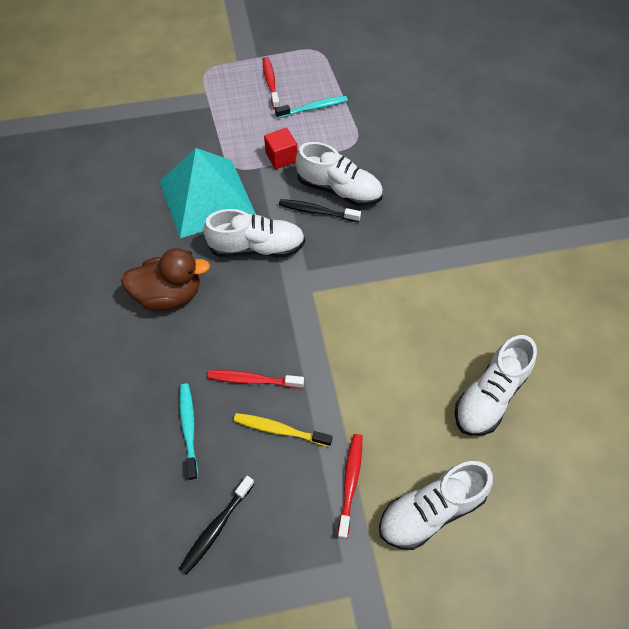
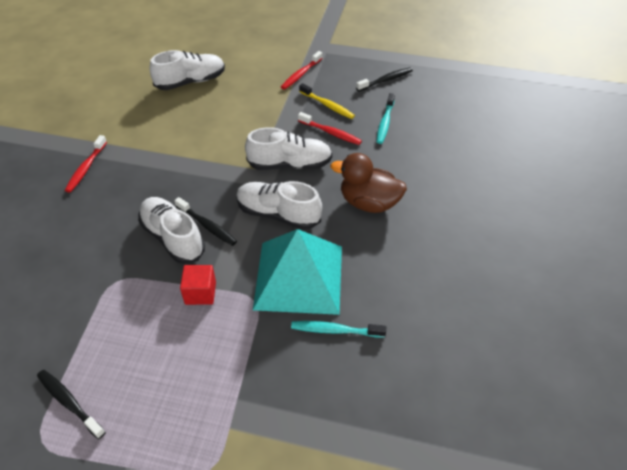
camera: 155 degrees left, 10 degrees down
red toothbrush [263,57,280,109] -> red toothbrush moved to [65,135,107,193]
turquoise toothbrush [275,96,348,119] -> turquoise toothbrush moved to [291,321,386,338]
white shoe [379,461,493,550] -> white shoe moved to [245,127,332,170]
none -> black toothbrush [37,370,106,439]

